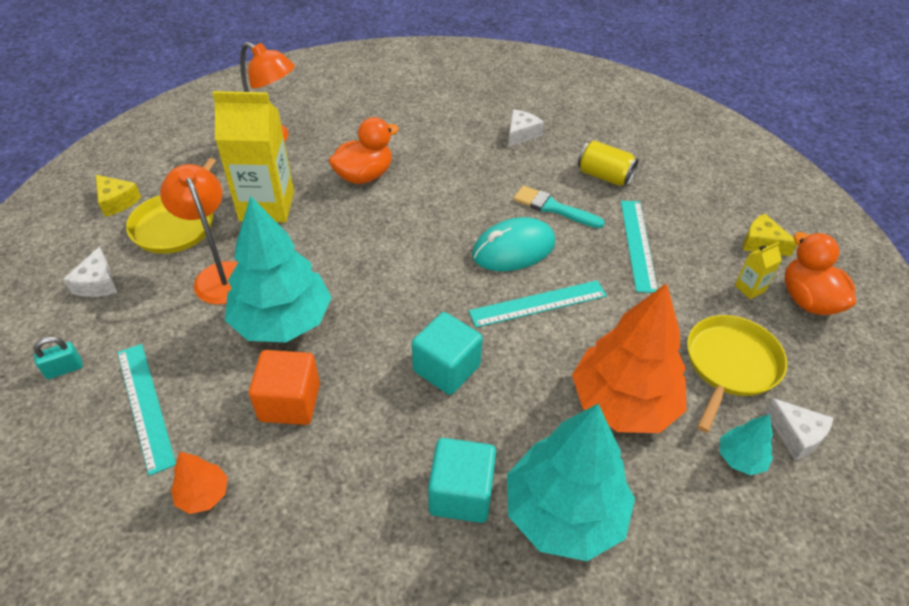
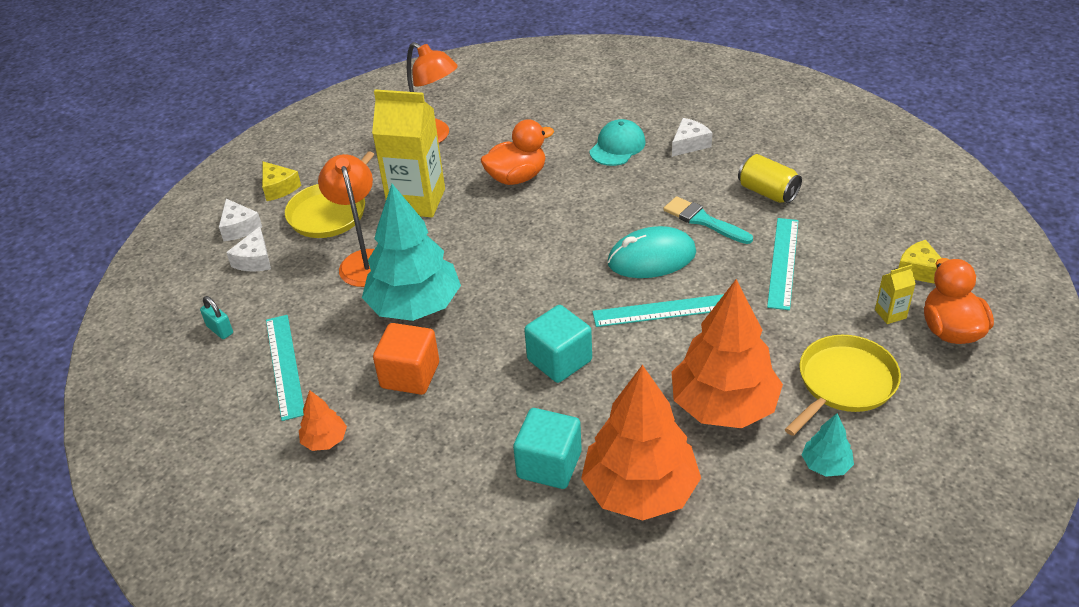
camera: 15 degrees right, 5 degrees down
turquoise padlock [34,337,83,379] -> turquoise padlock turned 60 degrees clockwise [200,296,233,339]
turquoise tree [507,404,635,561] -> orange tree [581,365,701,521]
white cheese [764,398,833,460] -> white cheese moved to [219,199,262,241]
none -> turquoise cap [589,119,646,166]

